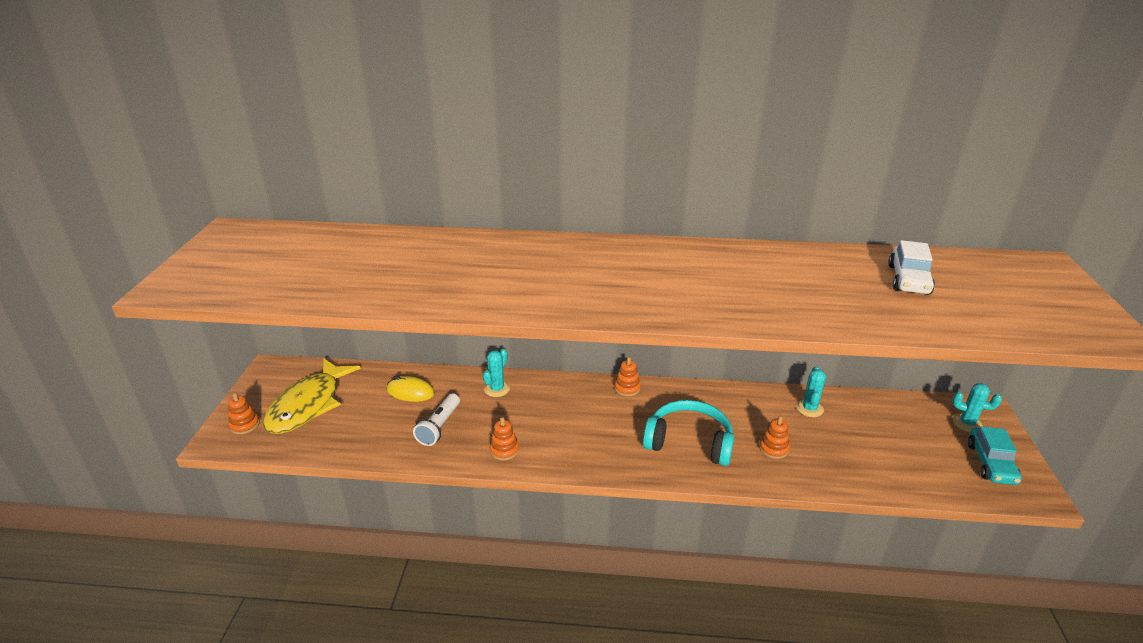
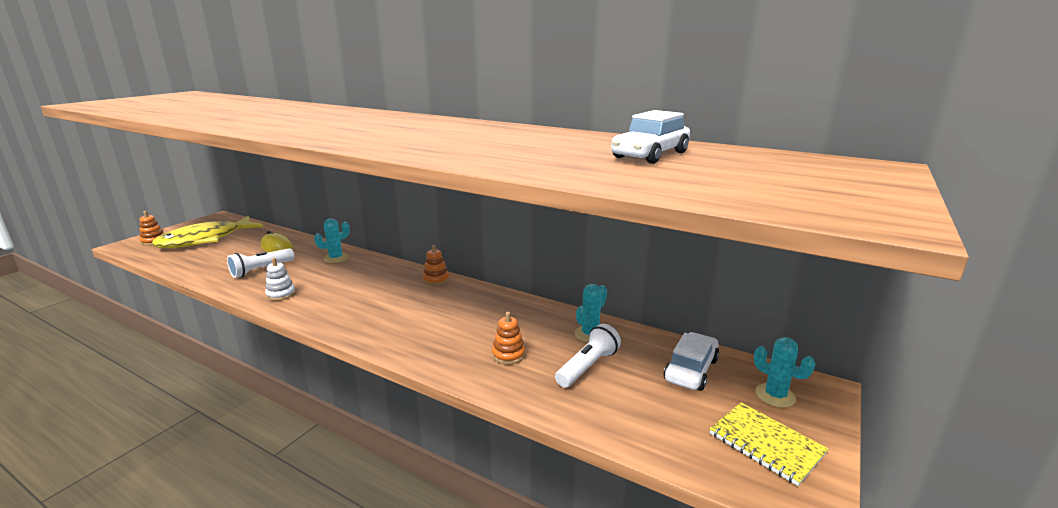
camera: 25 degrees right, 10 degrees down
orange stacking toy [490,417,519,460] -> white stacking toy [265,258,296,301]
turquoise headphones [643,400,734,466] -> none
turquoise car [968,427,1022,485] -> yellow notebook [710,402,828,486]
none -> white flashlight [555,324,621,387]
none -> white car [664,332,719,391]

